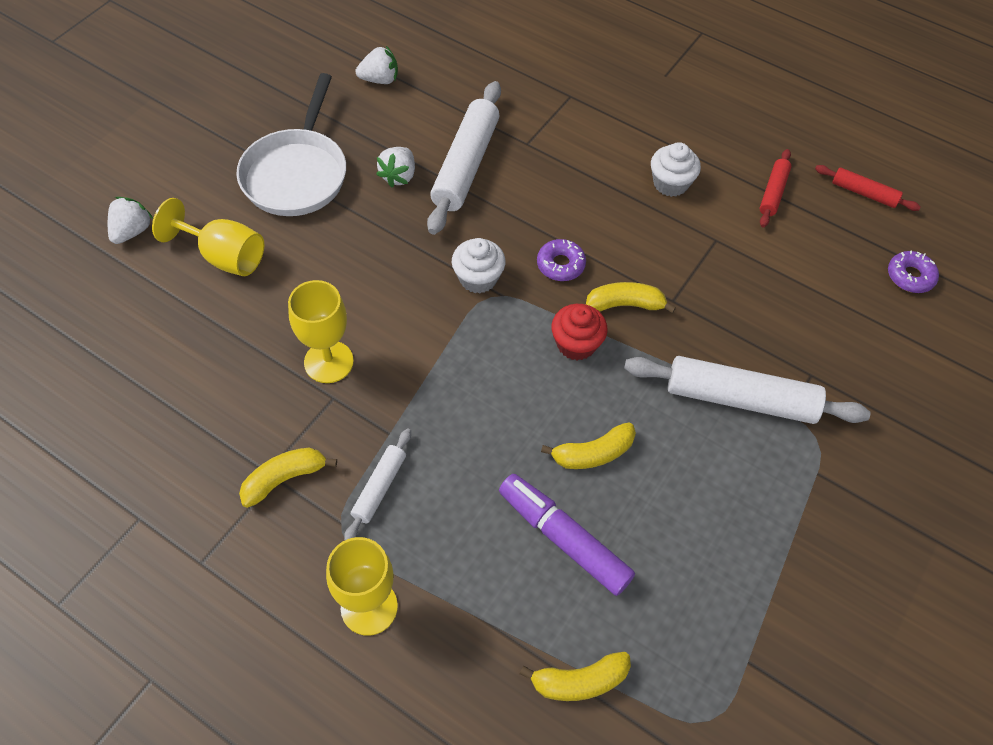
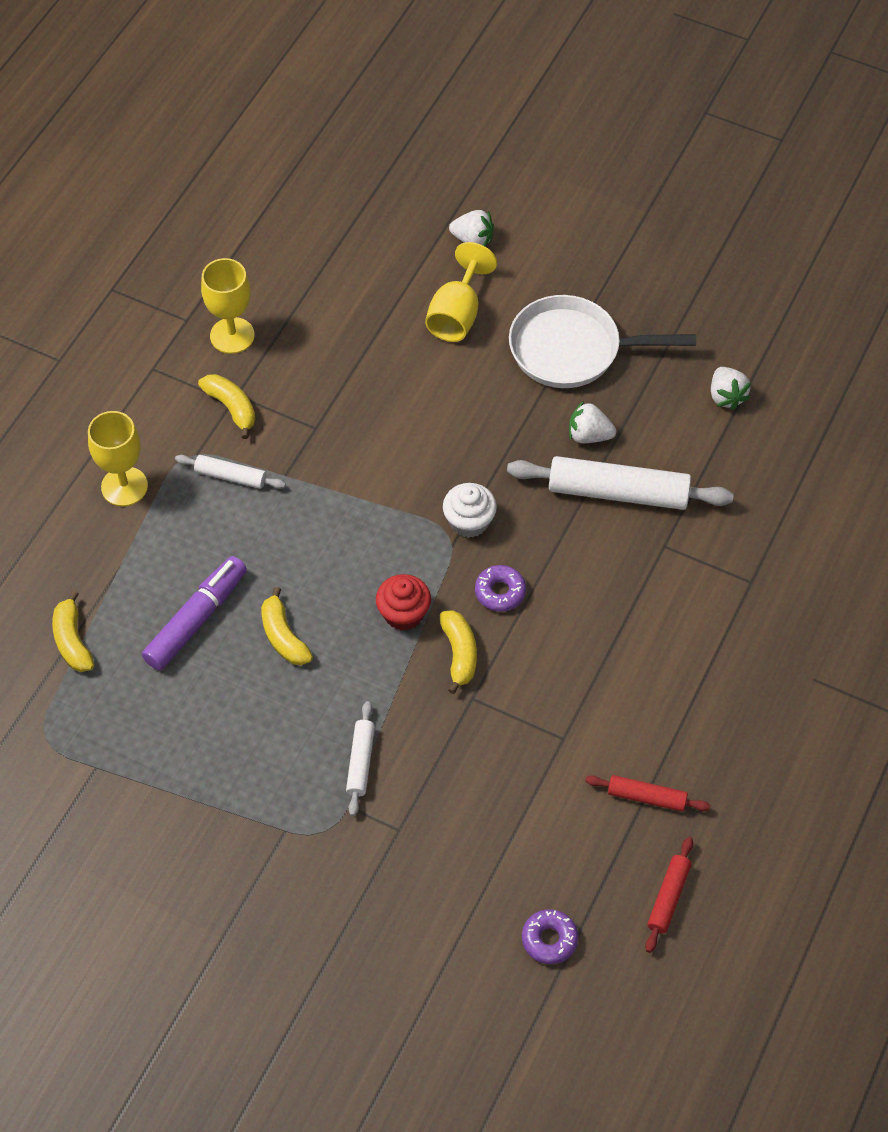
camera: 85 degrees right, 0 degrees up
yellow goblet [288,280,354,383] -> yellow goblet moved to [201,258,255,354]
white rolling pin [624,356,871,424] -> white rolling pin [346,701,375,816], size x0.52
white cupcake [651,142,701,197] -> none

